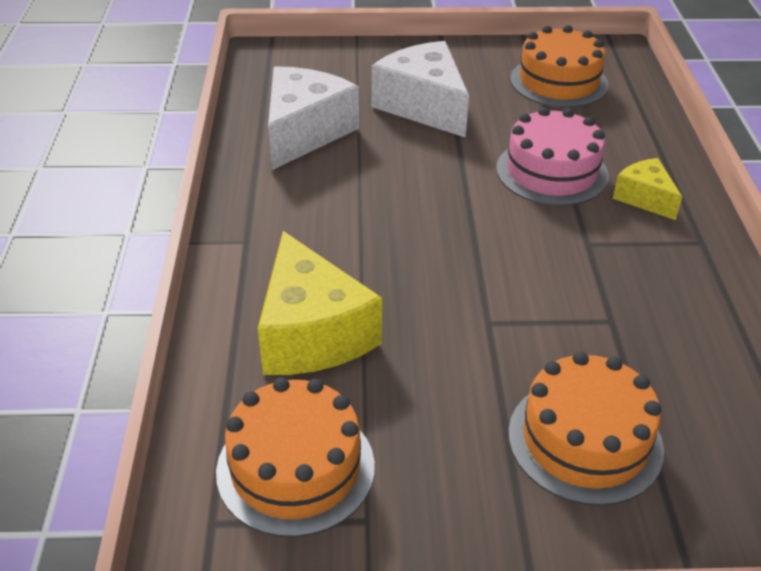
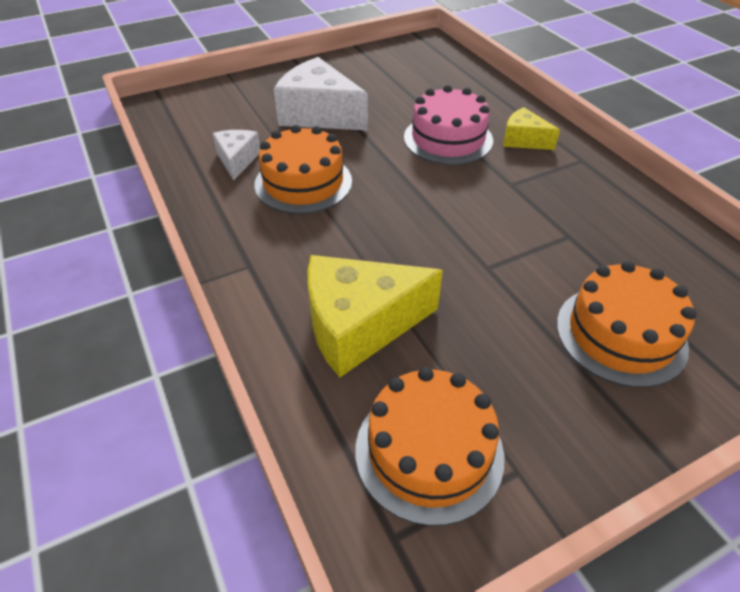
camera: 25 degrees left, 5 degrees up
yellow cheese [258,231,382,375] -> yellow cheese turned 120 degrees clockwise [307,255,443,377]
white cheese [268,66,359,170] -> white cheese [212,130,260,180], size x0.54
orange cake [510,25,609,108] -> orange cake moved to [254,125,352,214]

